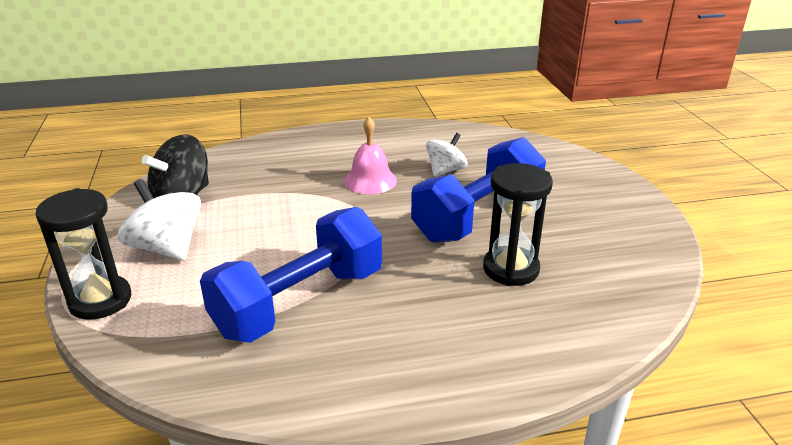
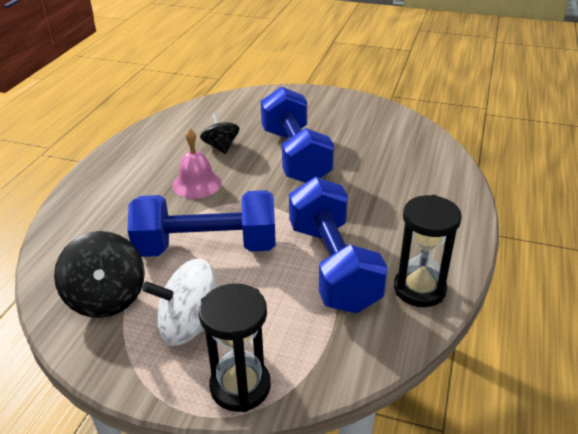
camera: 60 degrees left, 5 degrees up
white spinning top [426,133,468,177] -> black spinning top [200,113,239,154]
black hourglass [483,163,553,286] -> black hourglass moved to [394,195,462,307]
none -> blue dumbbell [127,190,276,257]

